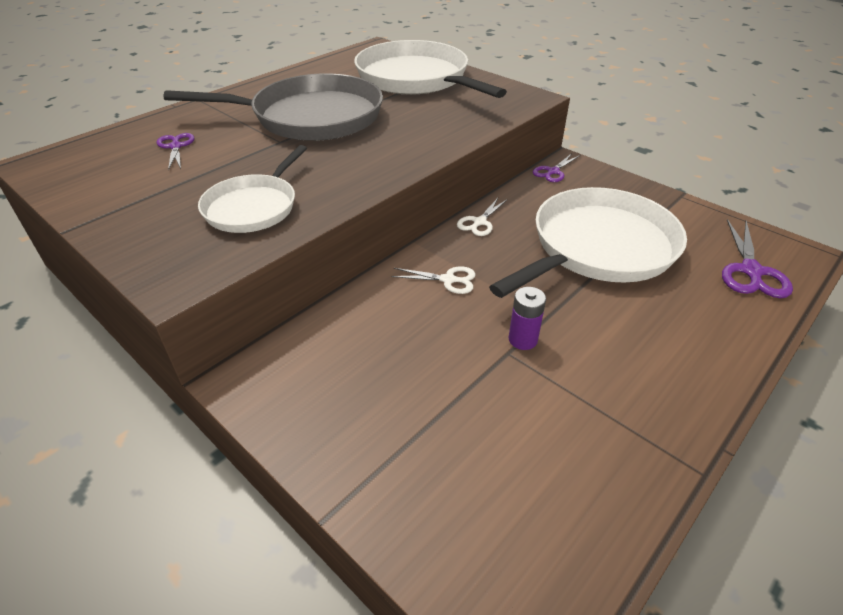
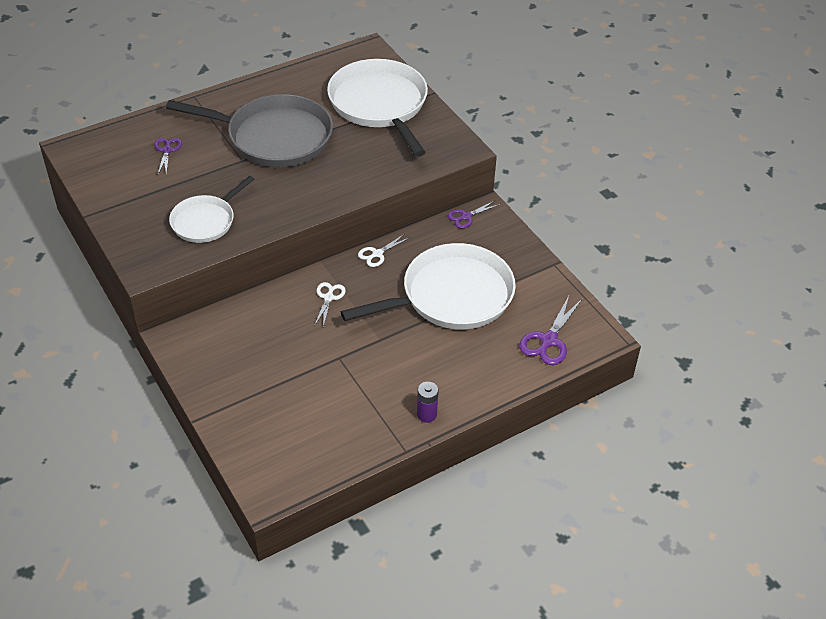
camera: 15 degrees right, 5 degrees up
white scissors [391,266,476,294] -> white scissors turned 105 degrees counterclockwise [314,282,346,327]
purple battery [508,287,546,350] -> purple battery moved to [417,382,439,423]

